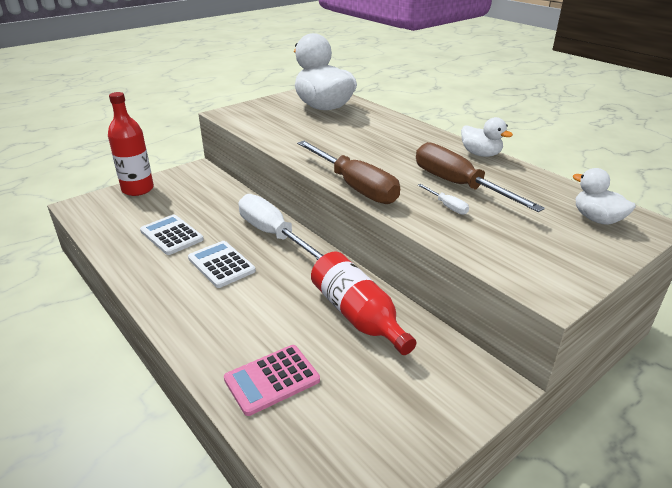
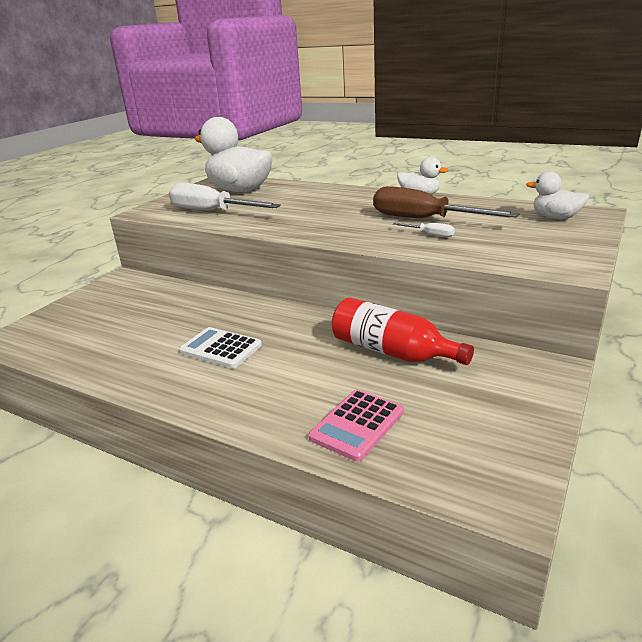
camera: 20 degrees left, 5 degrees down
red bottle [108,92,154,196] -> none
white calculator [140,215,204,255] -> none
white screwdriver [239,194,323,260] -> white screwdriver moved to [169,183,281,211]
brown screwdriver [297,141,400,204] -> none

